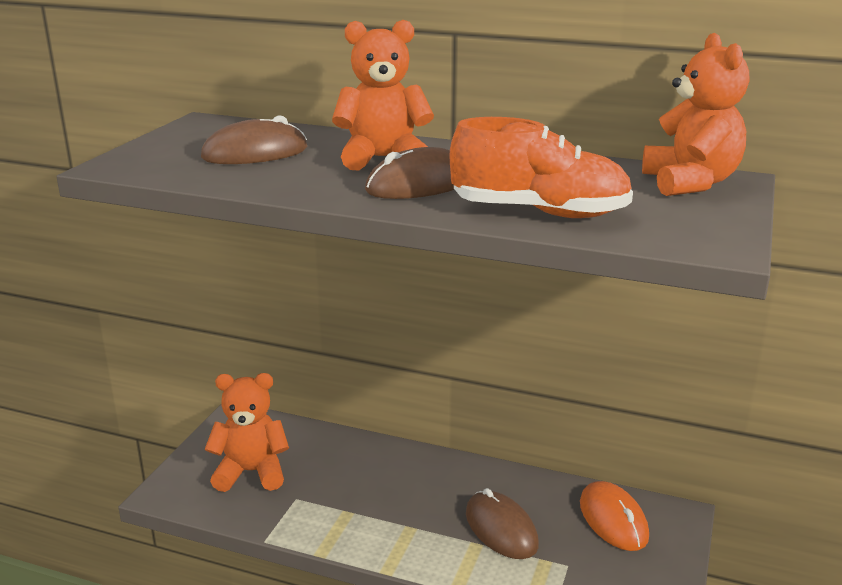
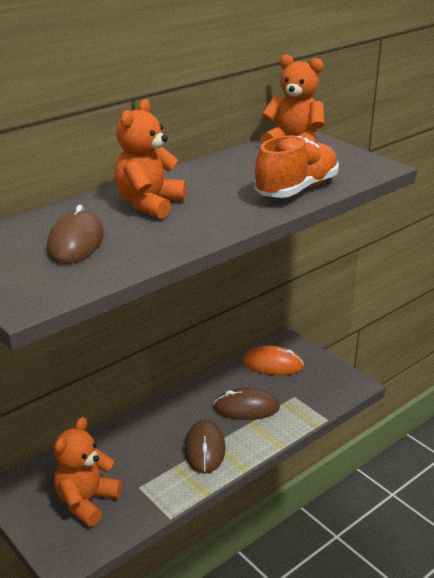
camera: 60 degrees left, 5 degrees up
brown mouse [365,147,455,199] -> brown mouse moved to [185,420,226,474]

